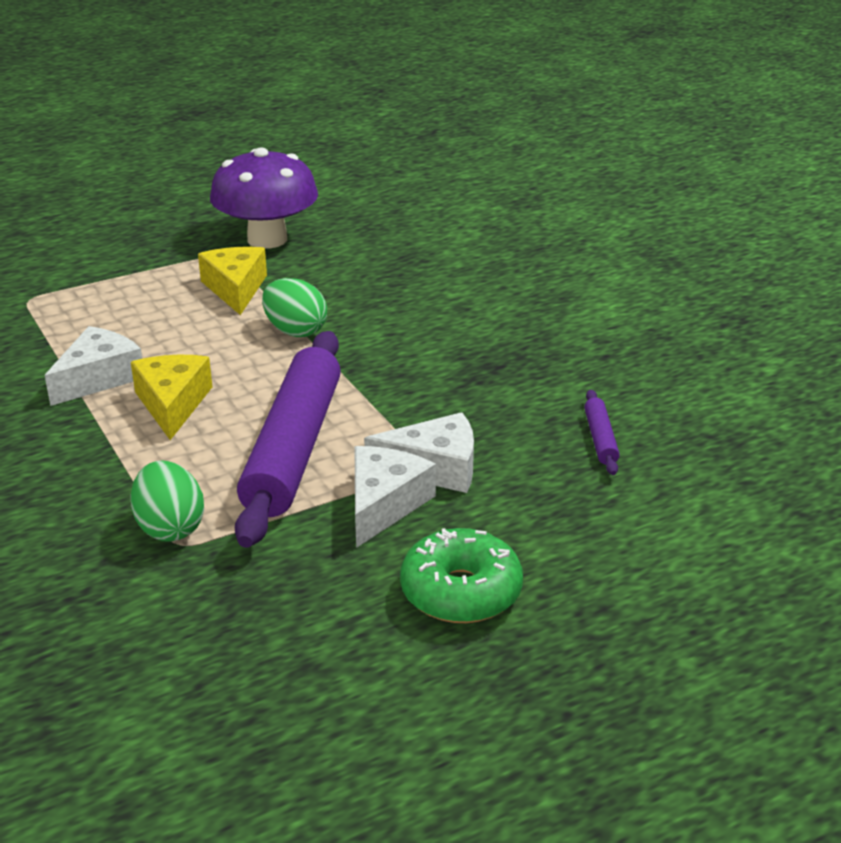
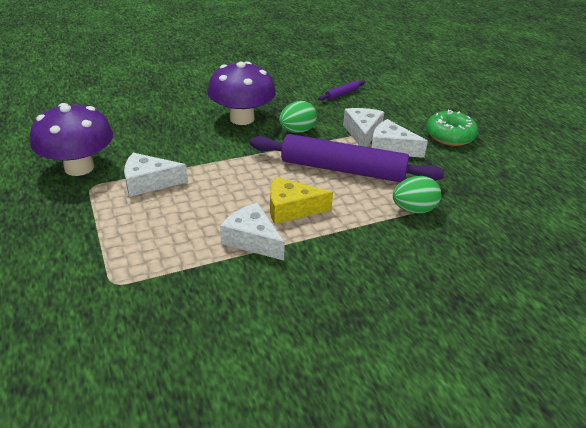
camera: 85 degrees left, 5 degrees up
yellow cheese [198,247,267,315] -> white cheese [124,153,188,197]
green egg [262,278,327,337] -> green egg moved to [279,101,317,133]
purple rolling pin [584,390,620,475] -> purple rolling pin turned 45 degrees counterclockwise [319,80,365,101]
none -> purple mushroom [207,61,276,125]

